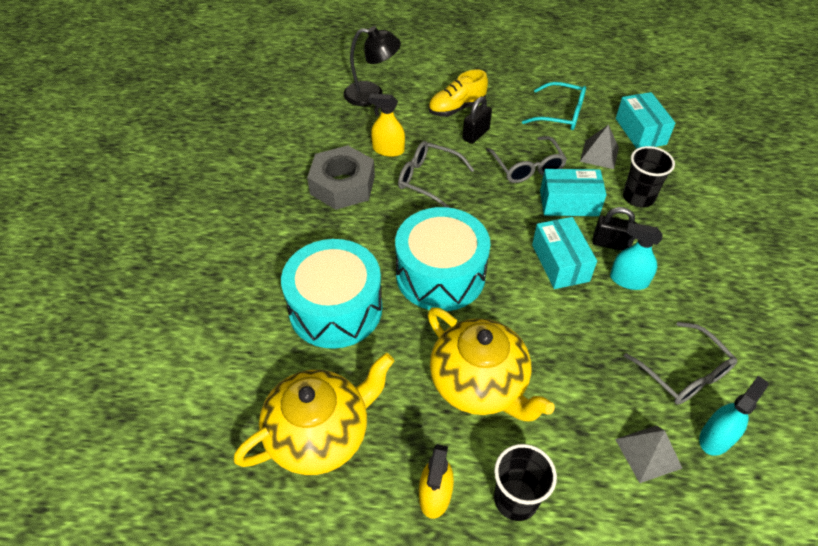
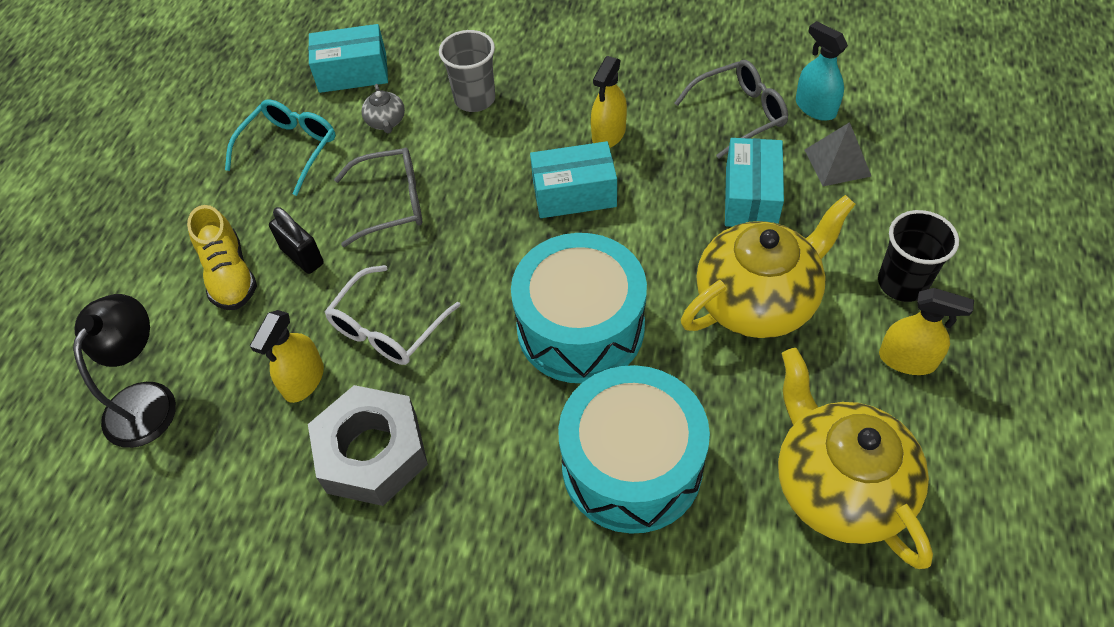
camera: 80 degrees left, 5 degrees up
grey glasses [398,141,474,208] -> white glasses [325,265,461,365]
turquoise box [540,169,607,216] -> turquoise box moved to [725,138,784,227]
grey pyramid [580,124,619,169] -> grey teapot [361,84,405,134]
black padlock [592,207,637,251] -> none
turquoise spray bottle [610,223,663,290] -> yellow spray bottle [591,56,627,148]
black cup [623,146,675,208] -> grey cup [439,30,495,112]

